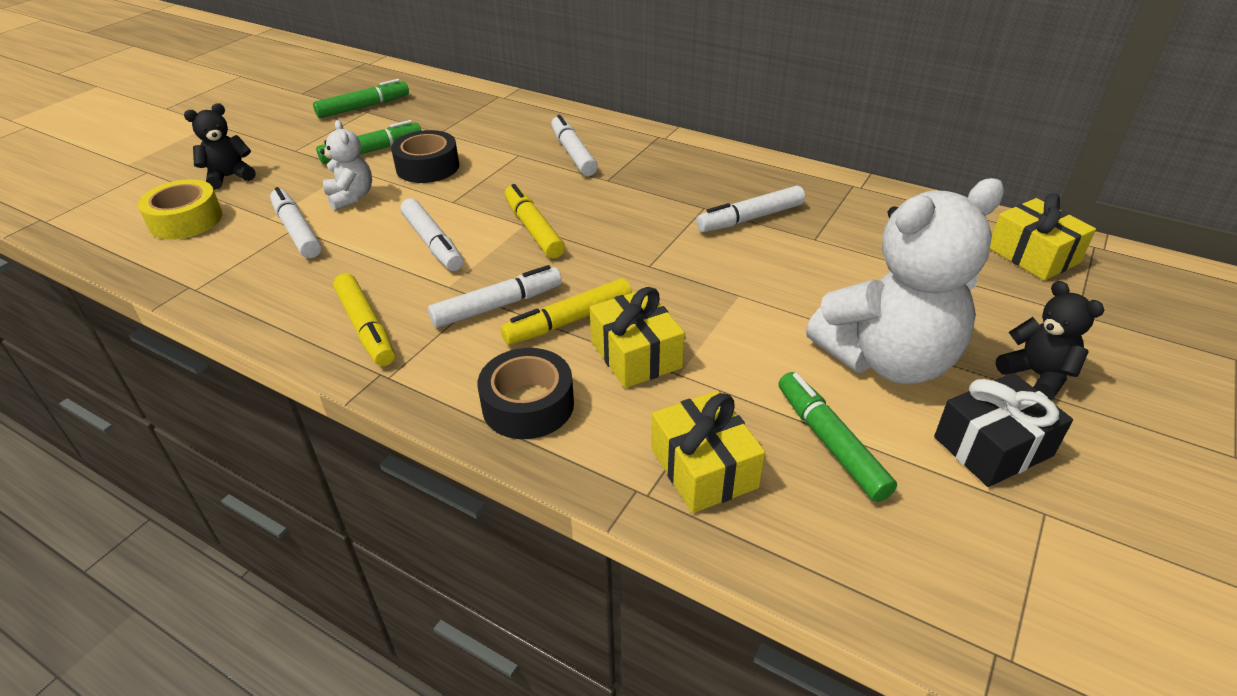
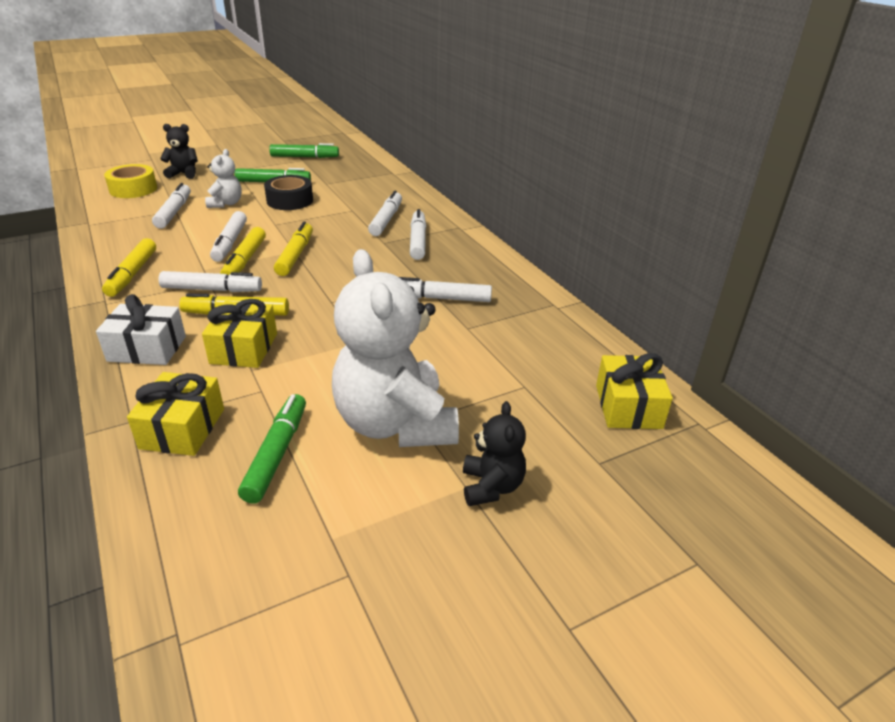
camera: 30 degrees right, 5 degrees down
black tape [478,348,574,439] -> white gift [96,294,186,365]
white teddy bear [806,178,1005,384] -> white teddy bear turned 60 degrees clockwise [332,249,459,447]
black gift [934,373,1073,487] -> none
none -> yellow marker [220,227,266,275]
none -> white marker [410,209,426,260]

